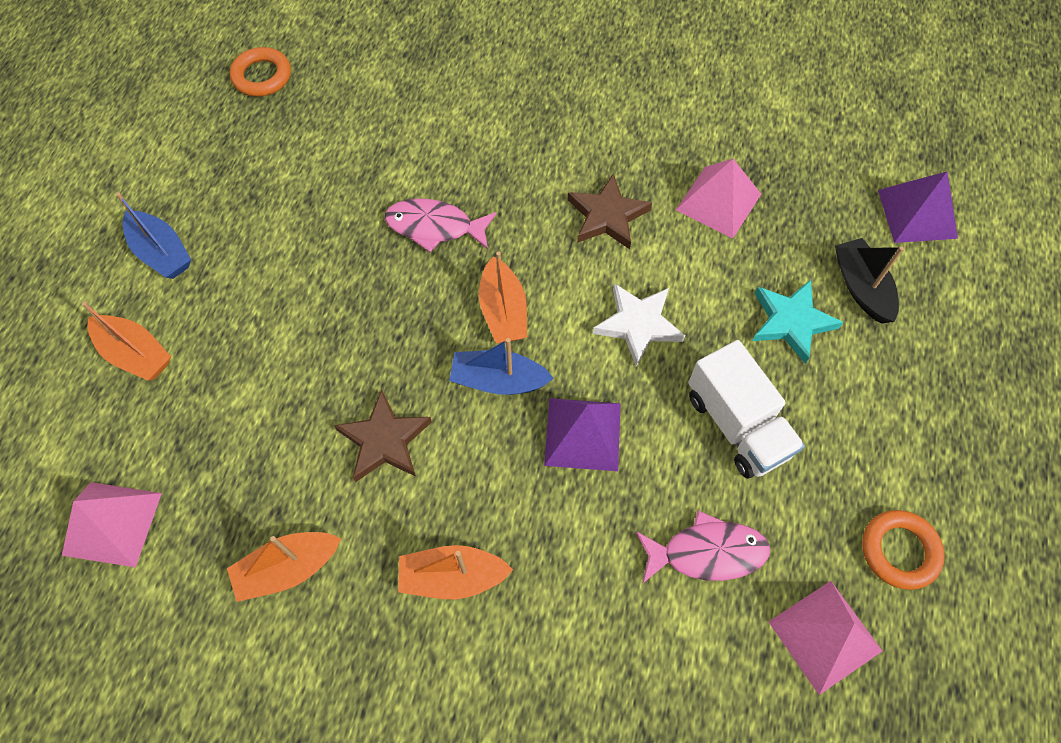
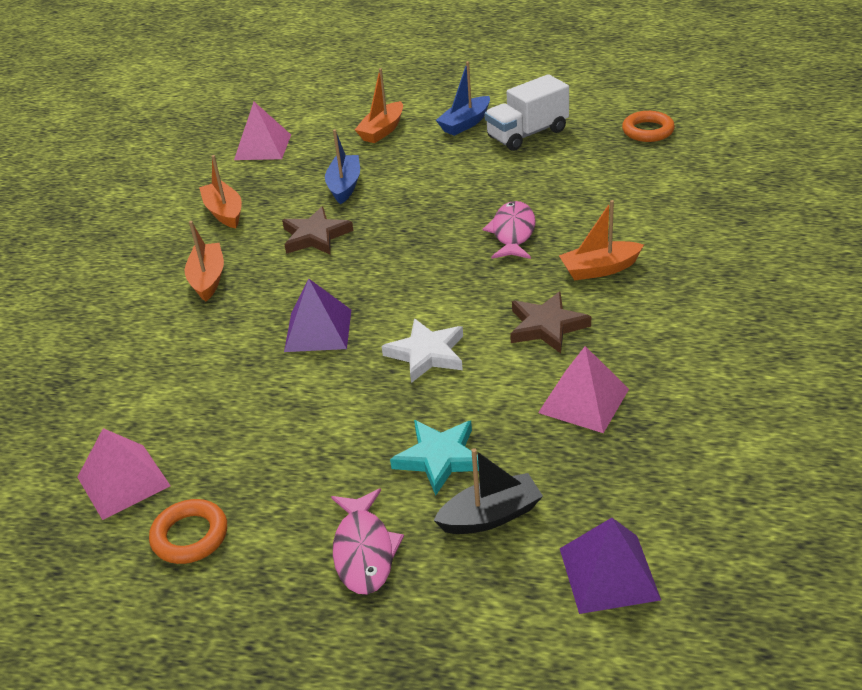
camera: 90 degrees right, 25 degrees down
blue boat [449,338,554,395] -> blue boat moved to [325,129,360,204]
orange boat [479,251,527,343] -> orange boat moved to [559,200,644,281]
pink fish [636,511,770,584] -> pink fish moved to [331,489,404,595]
white truck [688,340,805,479] -> white truck moved to [485,74,569,151]

